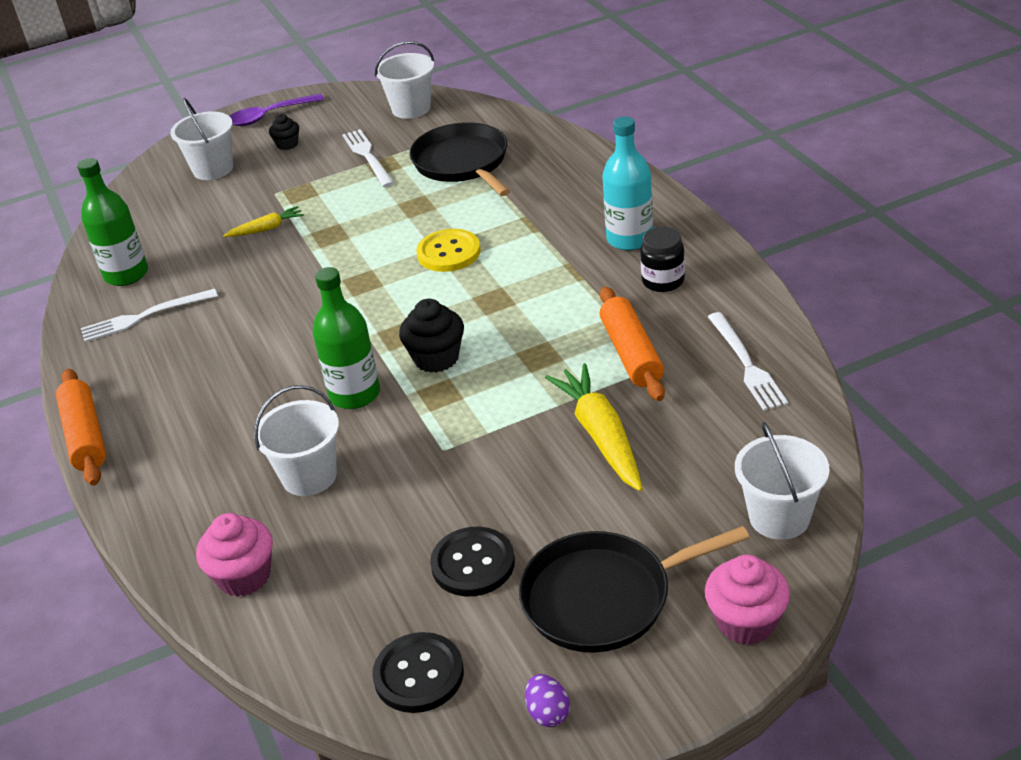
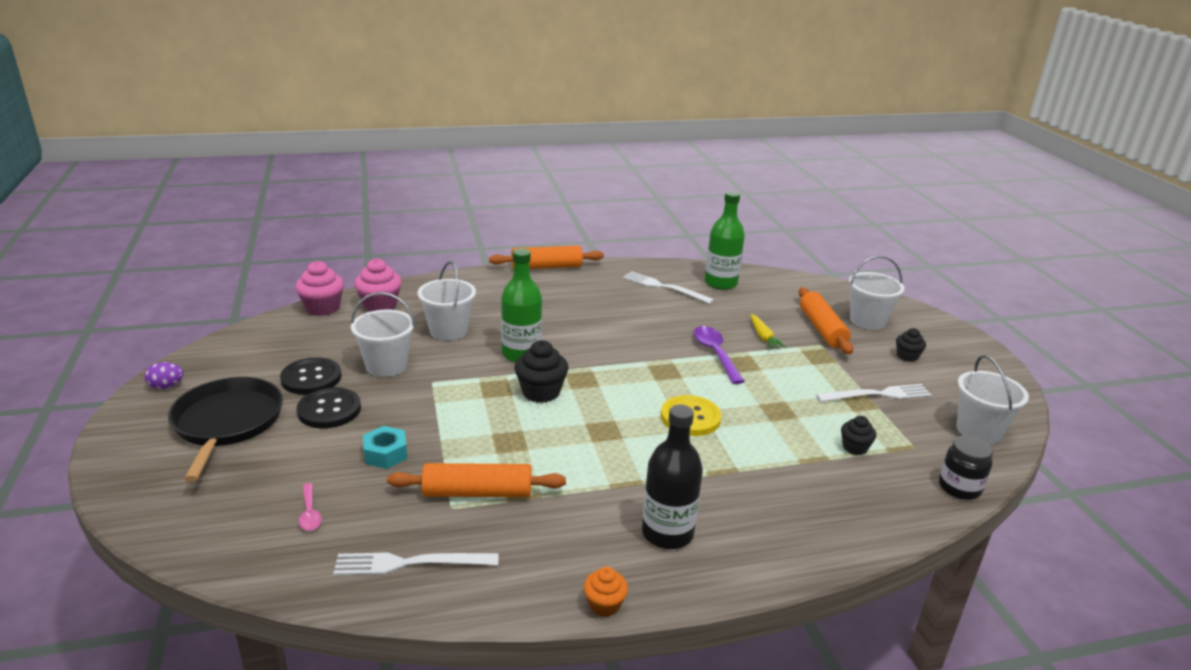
camera: 95 degrees right, 10 degrees down
white fork [81,288,218,342] -> white fork turned 45 degrees counterclockwise [623,271,714,304]
purple spoon [230,94,324,126] -> purple spoon moved to [693,326,745,384]
black button [372,632,464,713] -> black button moved to [297,387,361,428]
black pan [409,122,510,196] -> black cupcake [841,416,876,455]
yellow carrot [545,363,643,491] -> turquoise nut [363,426,407,469]
turquoise bottle [602,116,653,251] -> black bottle [642,405,703,549]
black jar [640,227,685,292] -> black jar moved to [939,435,993,500]
pink cupcake [705,555,790,645] -> pink cupcake moved to [295,261,344,316]
white bucket [735,422,829,540] -> white bucket moved to [351,292,415,377]
none -> pink spoon [299,483,322,531]
none -> orange cupcake [584,567,628,617]
none -> orange rolling pin [799,288,853,354]

